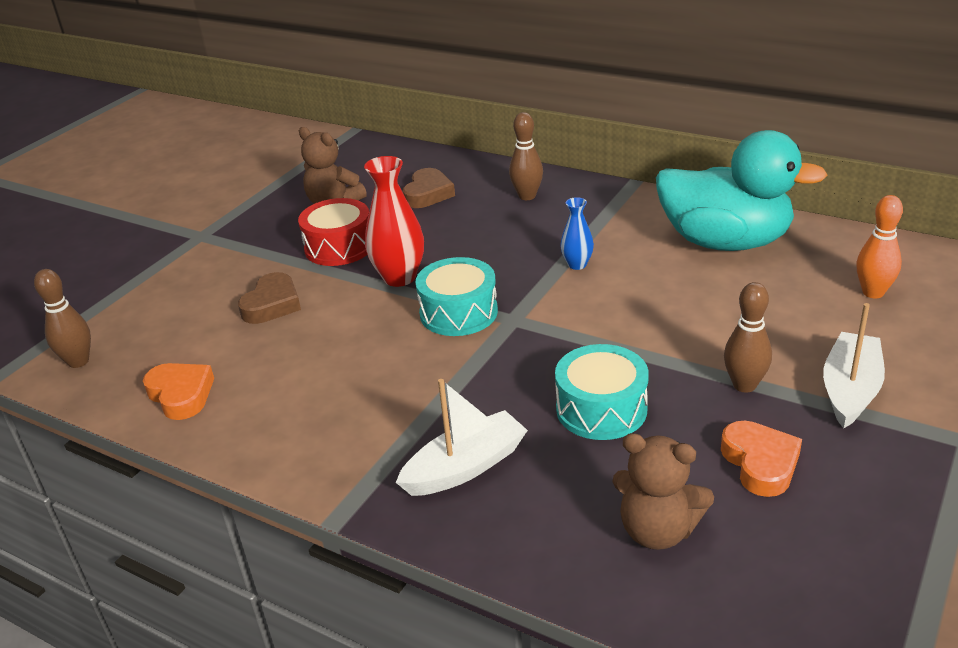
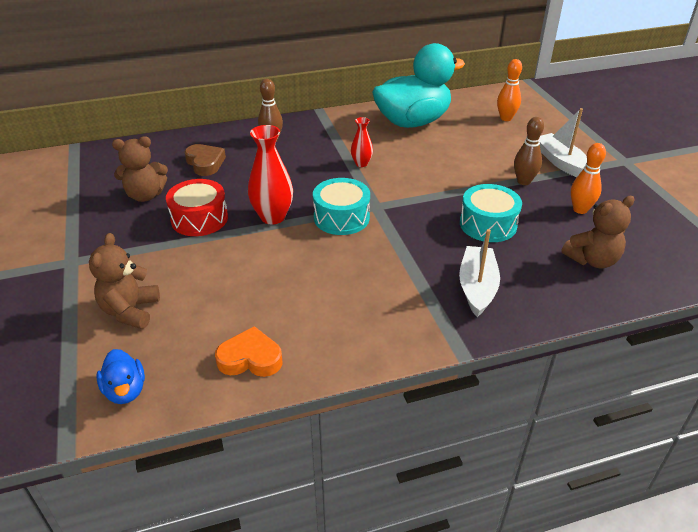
camera: 50 degrees left, 5 degrees up
brown bowling pin [34,269,91,368] -> blue duck [96,349,145,404]
brown heart [238,272,301,324] -> none
blue vase [560,197,594,270] -> red vase [351,117,373,167]
orange heart [721,421,802,497] -> orange bowling pin [571,143,606,214]
none -> brown teddy bear [89,233,160,329]

